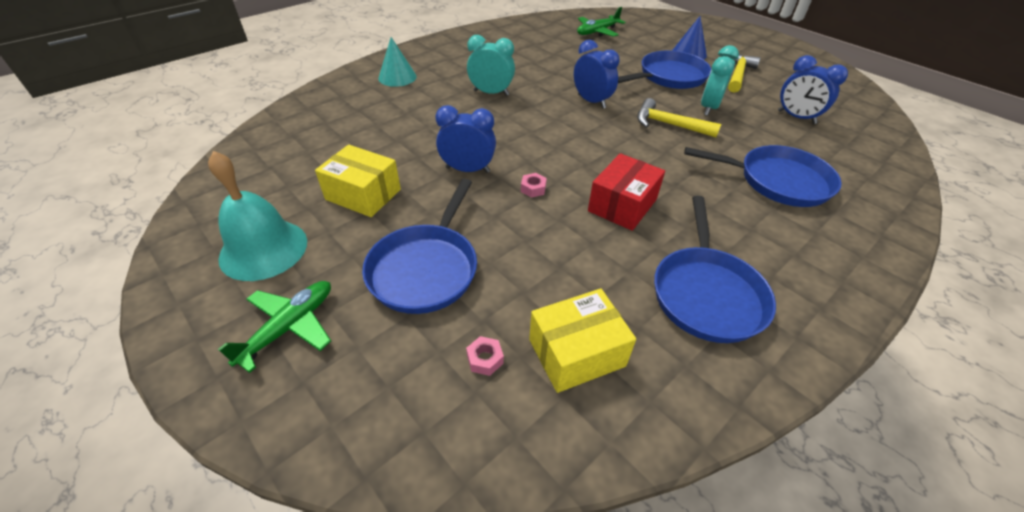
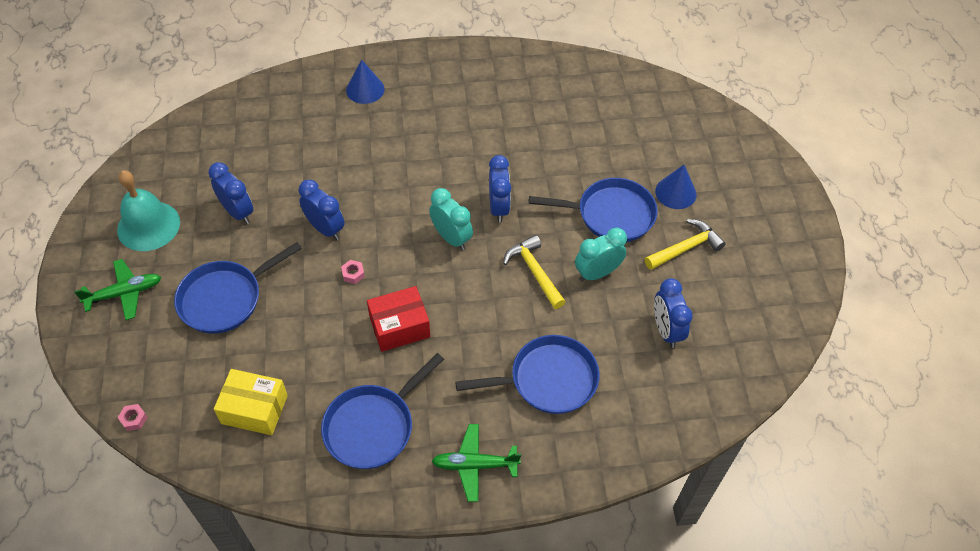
camera: 35 degrees right, 10 degrees up
yellow box [315,145,401,217] -> blue clock [208,162,253,224]
turquoise cone [378,37,417,87] -> blue cone [346,60,385,104]
pink nut [466,336,504,376] -> pink nut moved to [118,404,148,431]
turquoise clock [467,35,515,96] -> turquoise clock moved to [429,188,473,250]
green plane [577,7,626,37] -> green plane moved to [432,424,521,502]
blue pan [684,145,842,207] -> blue pan turned 60 degrees counterclockwise [455,335,600,414]

